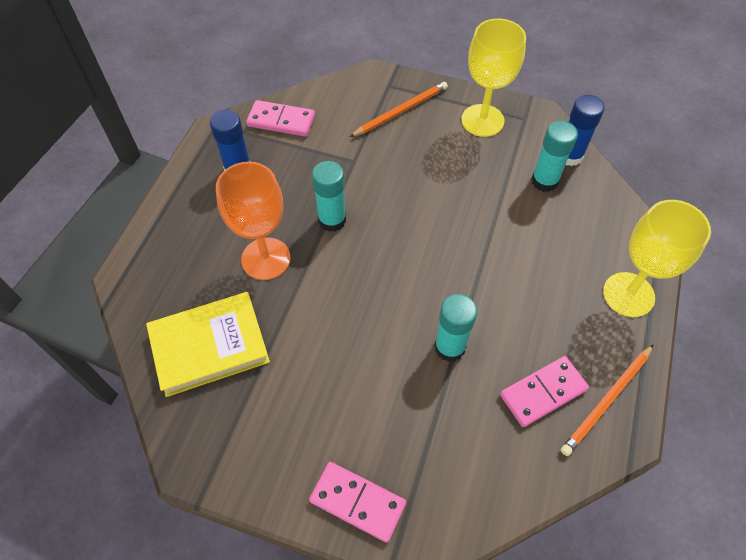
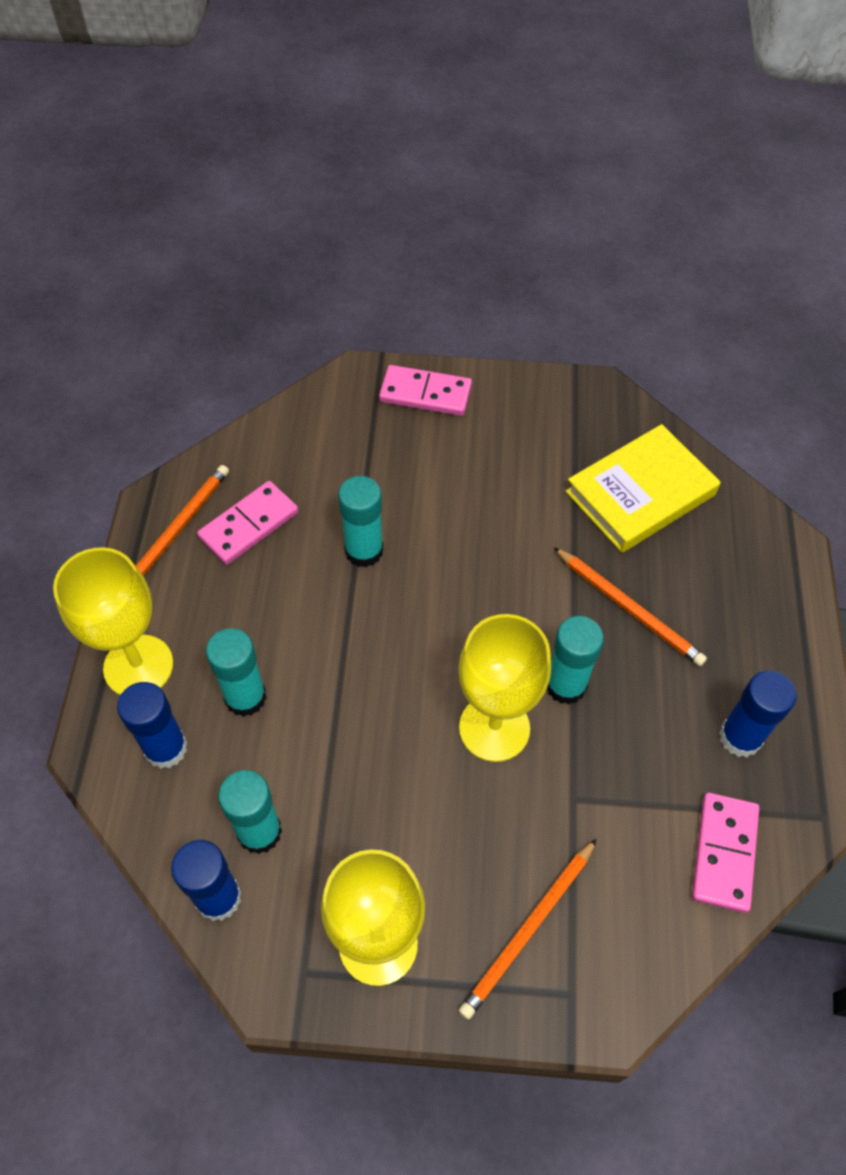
camera: 165 degrees right, 0 degrees up
orange goblet [216,162,290,280] -> orange pencil [554,547,707,666]
pink domino [246,100,315,137] -> pink domino turned 75 degrees counterclockwise [692,793,759,913]
none -> blue glue stick [117,682,187,769]
none -> turquoise glue stick [206,628,266,717]
none -> yellow goblet [458,614,551,762]

